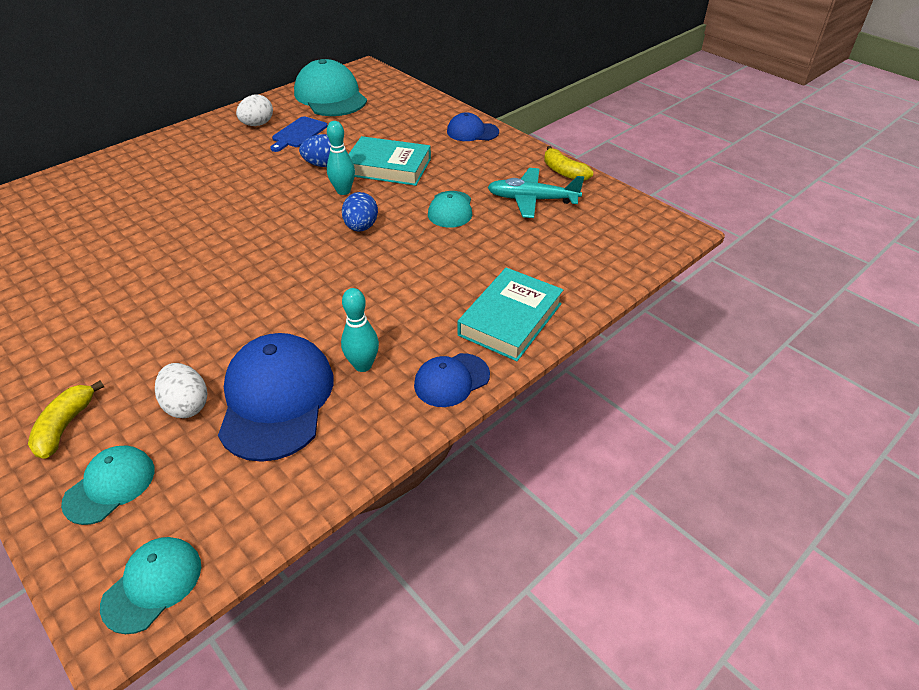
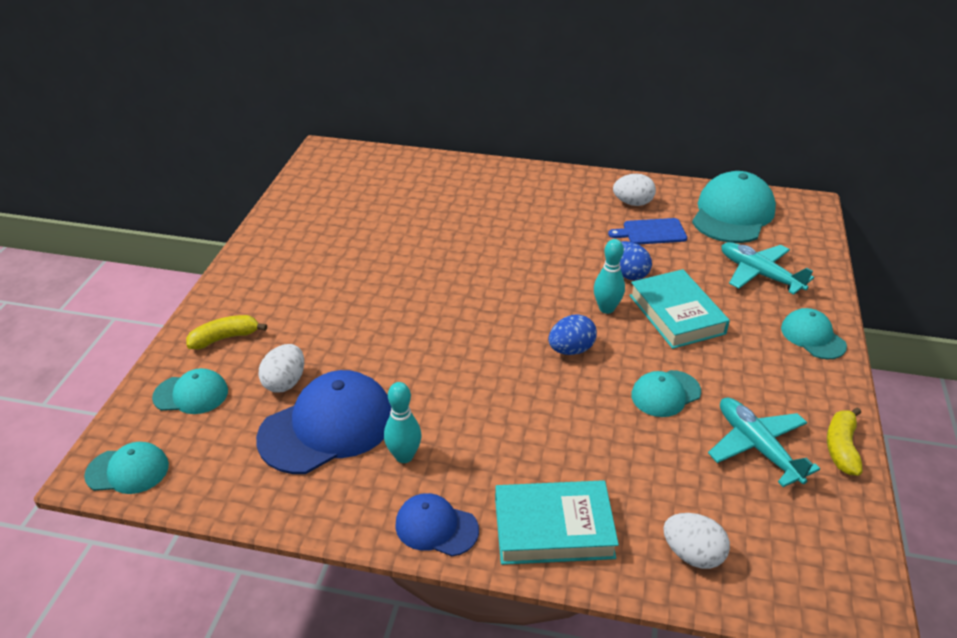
camera: 55 degrees right, 5 degrees down
blue cap [447,112,499,141] -> turquoise cap [781,308,847,359]
none -> white egg [663,513,730,569]
none -> turquoise plane [721,242,814,295]

